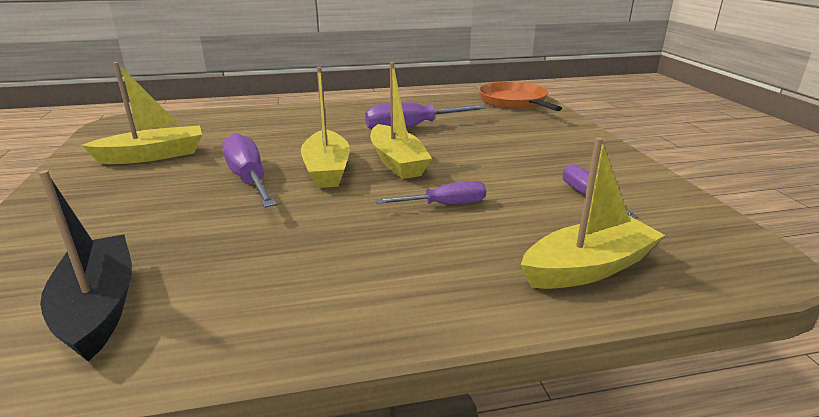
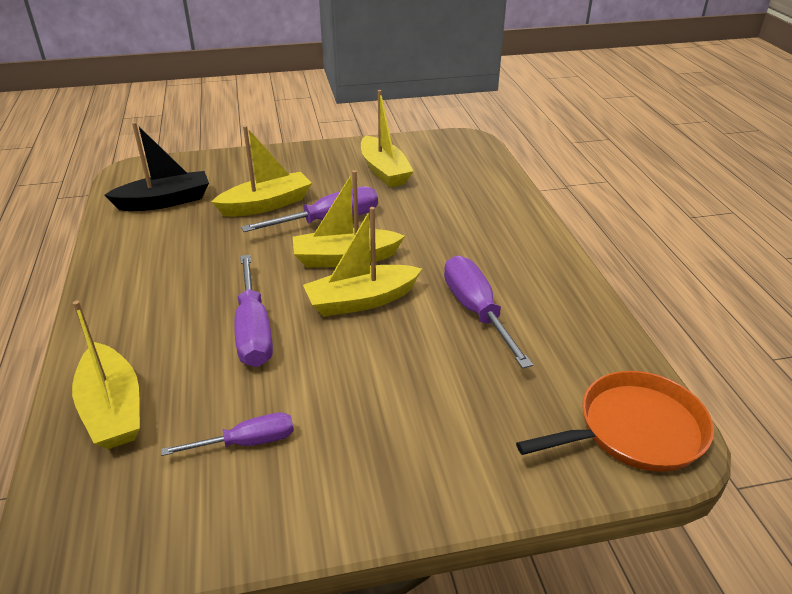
camera: 90 degrees right, 10 degrees up
purple screwdriver [376,181,486,205] -> purple screwdriver [235,255,273,367], size x1.60
none -> yellow boat [212,125,312,217]

